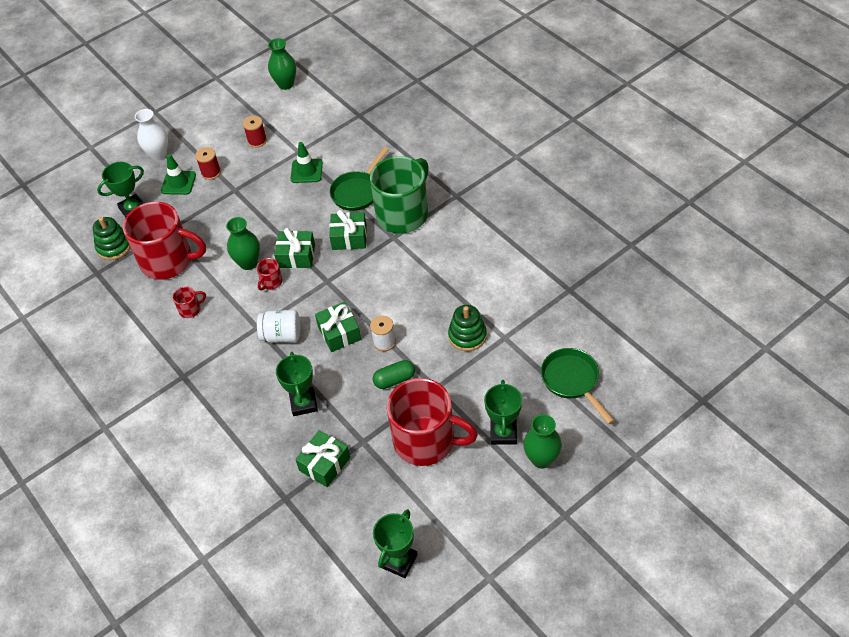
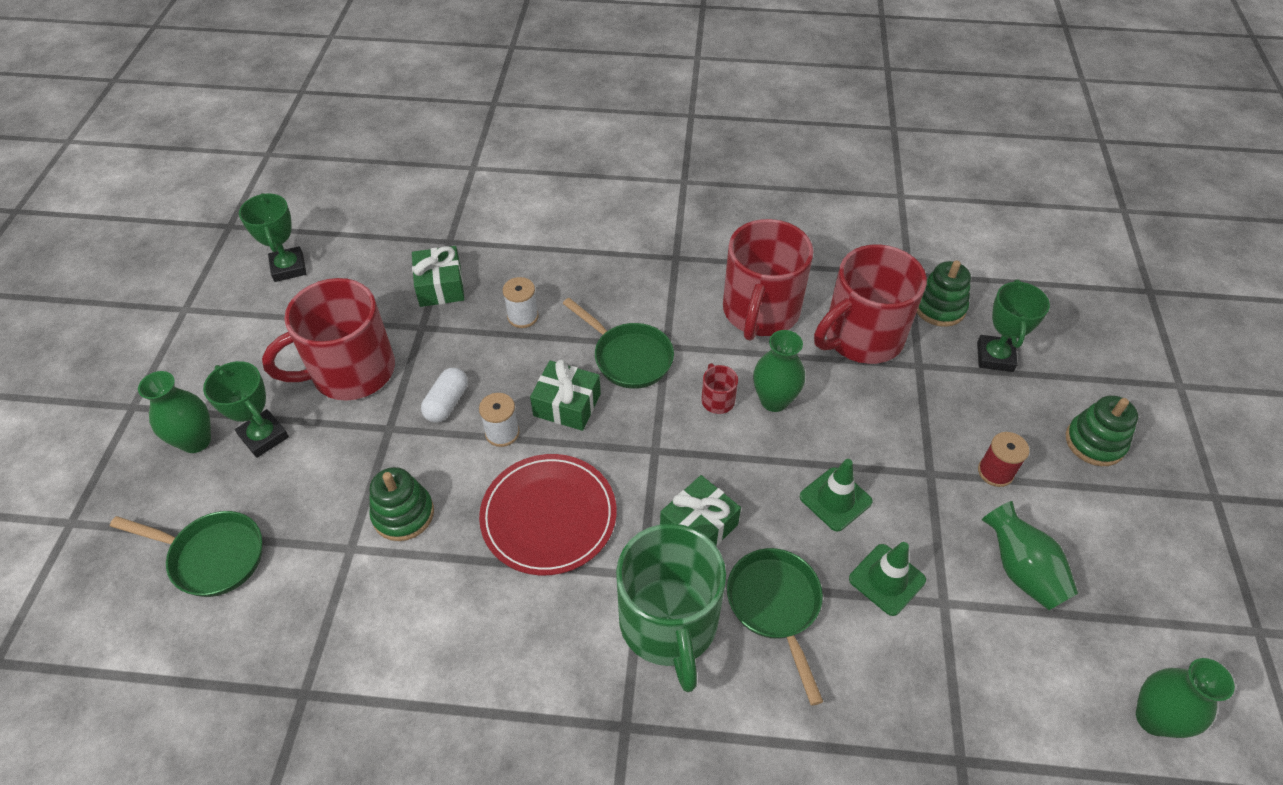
camera: 130 degrees right, 0 degrees up
white vase [135,109,168,160] -> green stacking toy [1066,395,1138,466]
green traffic cone [161,154,196,195] -> green traffic cone moved to [800,459,873,531]
red mug [173,286,206,318] -> red mug [723,219,813,341], size x2.49
red spool [243,116,267,148] -> green vase [982,501,1078,610]
white jar [257,310,300,343] -> green pan [562,298,674,389]
green gift [274,228,315,268] -> none
green trophy [276,352,318,416] -> white spool [503,277,539,328]
green capsule [373,360,415,389] -> white capsule [421,368,468,423]
none -> red plate [479,454,617,575]

